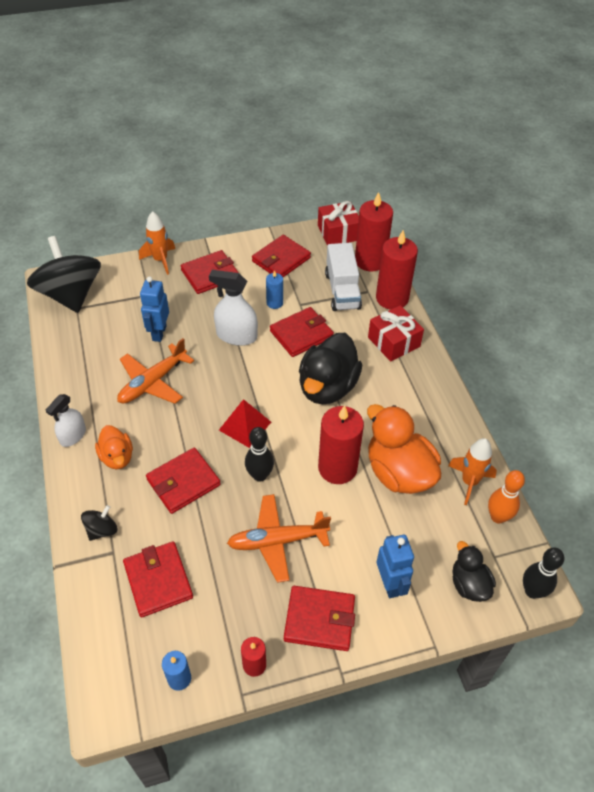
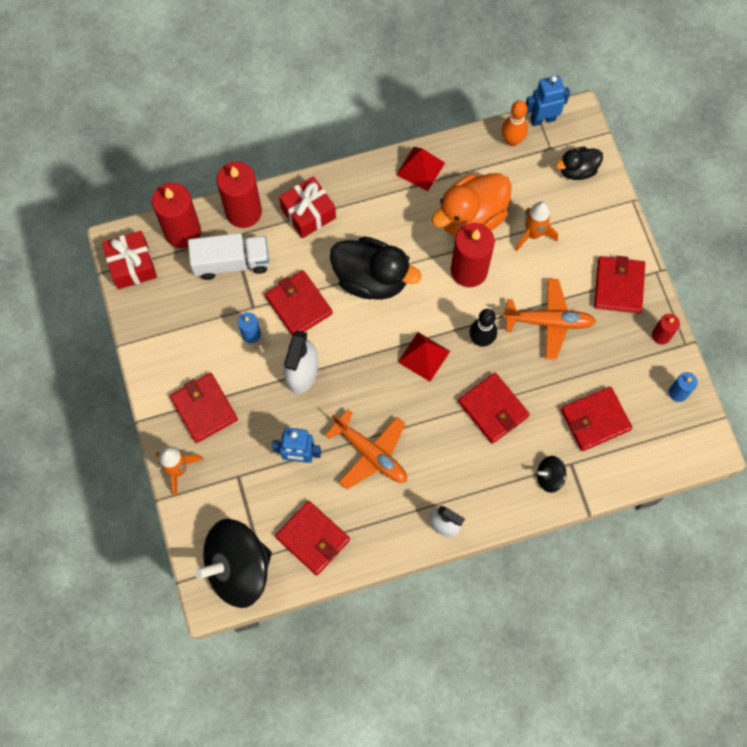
camera: 90 degrees left, 20 degrees up
black spinning top [81,505,118,541] -> black spinning top turned 45 degrees counterclockwise [537,456,566,493]
orange duck [95,425,133,469] -> none
orange plane [227,494,331,583] -> orange plane turned 75 degrees counterclockwise [503,279,596,360]
red wallet [252,235,311,277] -> red wallet moved to [275,501,350,575]
blue robot [377,534,414,598] -> blue robot moved to [526,76,570,126]
orange rocket [448,438,497,505] -> orange rocket moved to [515,202,558,251]
black bowling pin [523,548,564,599] -> none
none -> red pyramid [396,147,445,191]

